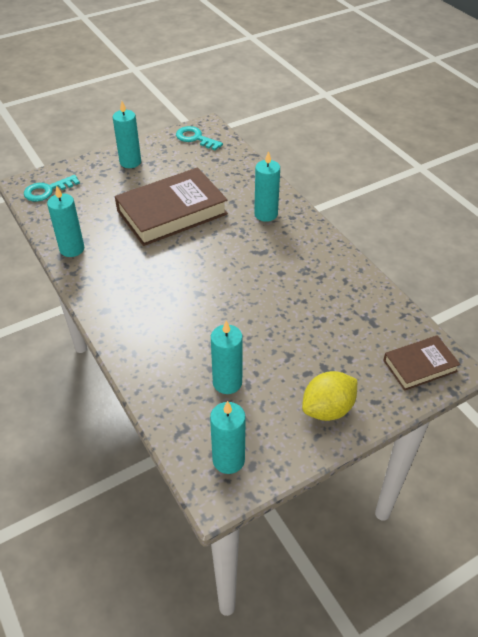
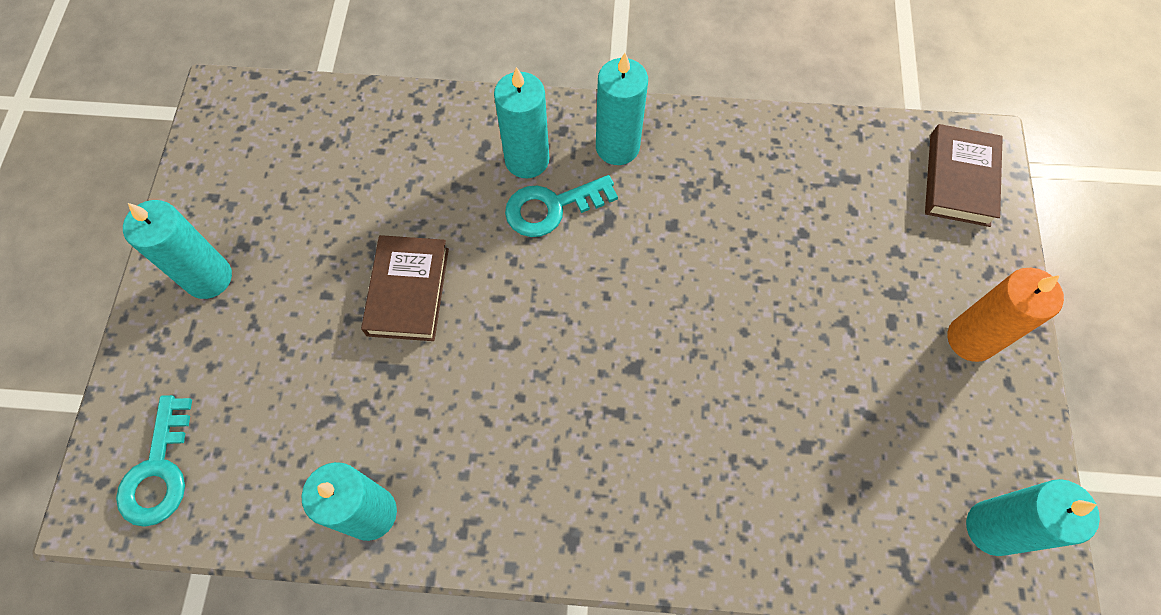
camera: 55 degrees left, 20 degrees up
brown book [115,167,228,246] -> brown book [361,235,449,341], size x0.53
turquoise key [176,126,223,150] -> turquoise key moved to [505,175,618,237]
turquoise candle [211,321,243,394] -> turquoise candle moved to [596,53,648,165]
yellow lemon [302,371,357,421] -> orange candle [948,268,1064,362]

